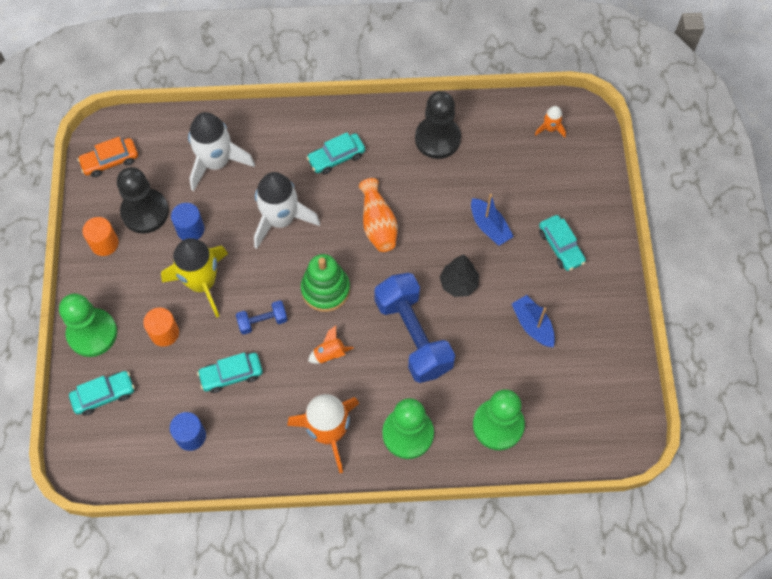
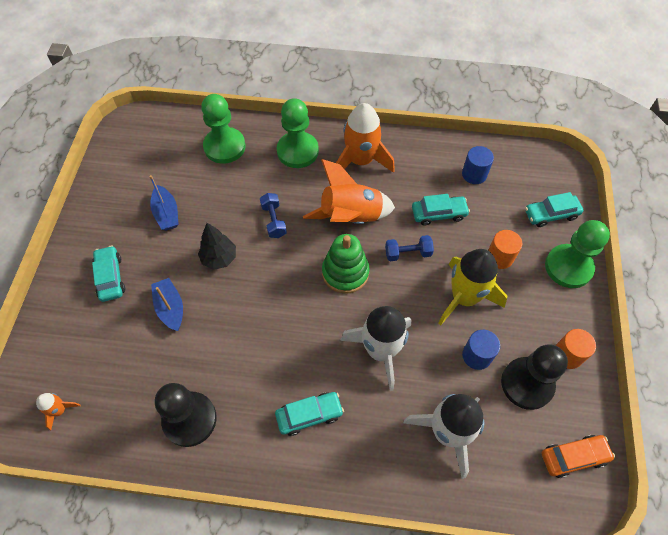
camera: 170 degrees left, 5 degrees down
orange rocket [308,326,354,364] -> orange rocket [303,159,395,224], size x2.18
orange vase [359,178,398,252] -> none
blue dumbbell [374,273,455,383] -> blue dumbbell [260,193,287,238], size x0.47

